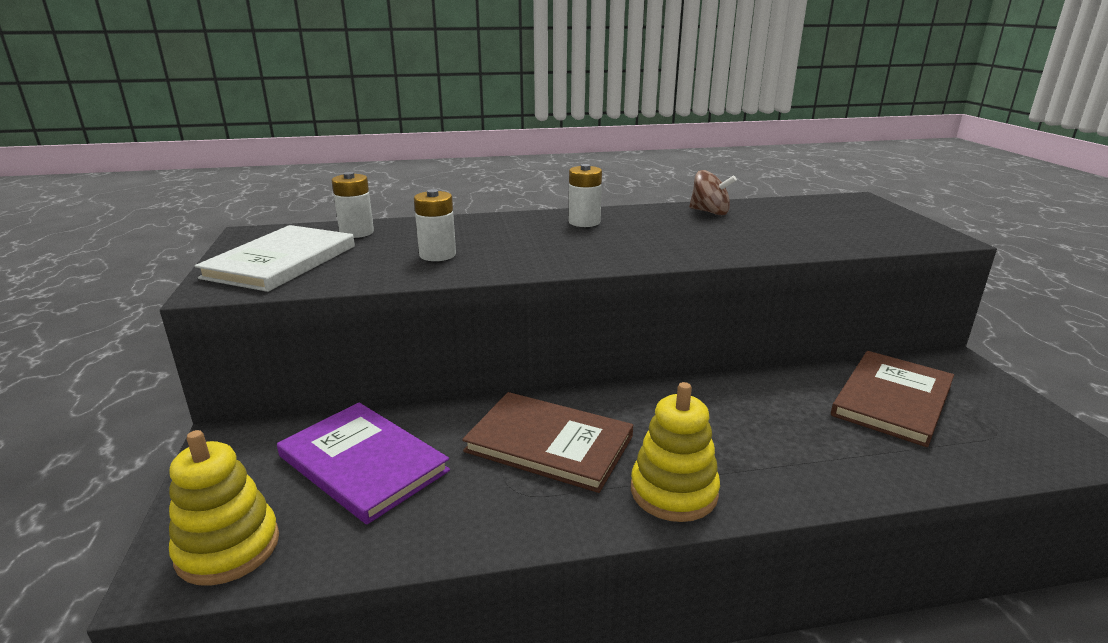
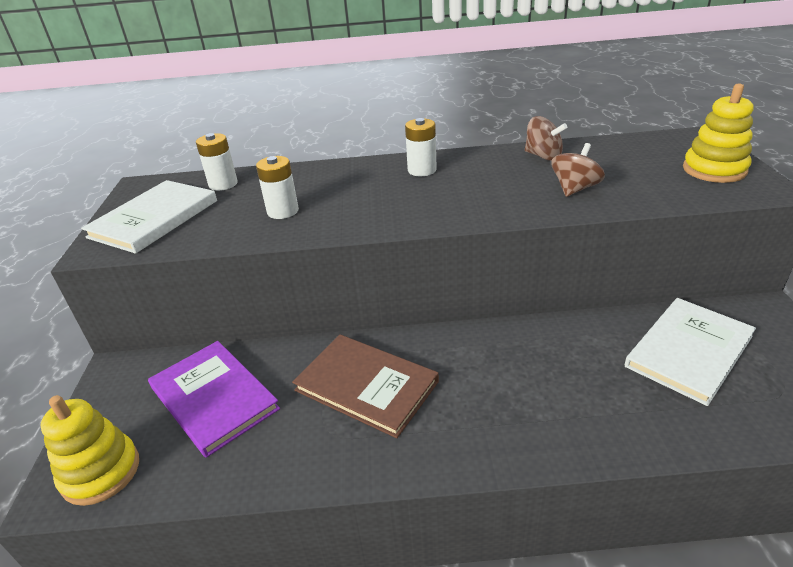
camera: 10 degrees right, 10 degrees up
yellow stacking toy [631,382,720,522] -> yellow stacking toy moved to [683,83,754,183]
brown book [831,351,954,447] -> white book [625,298,756,406]
none -> brown spinning top [551,143,605,197]

